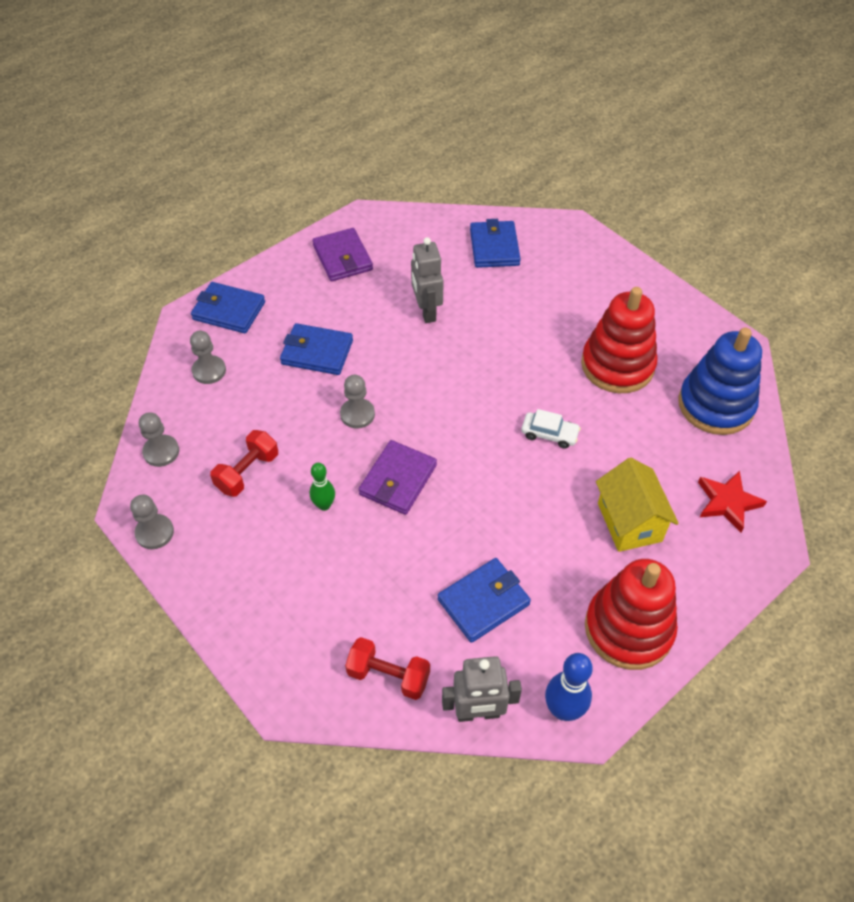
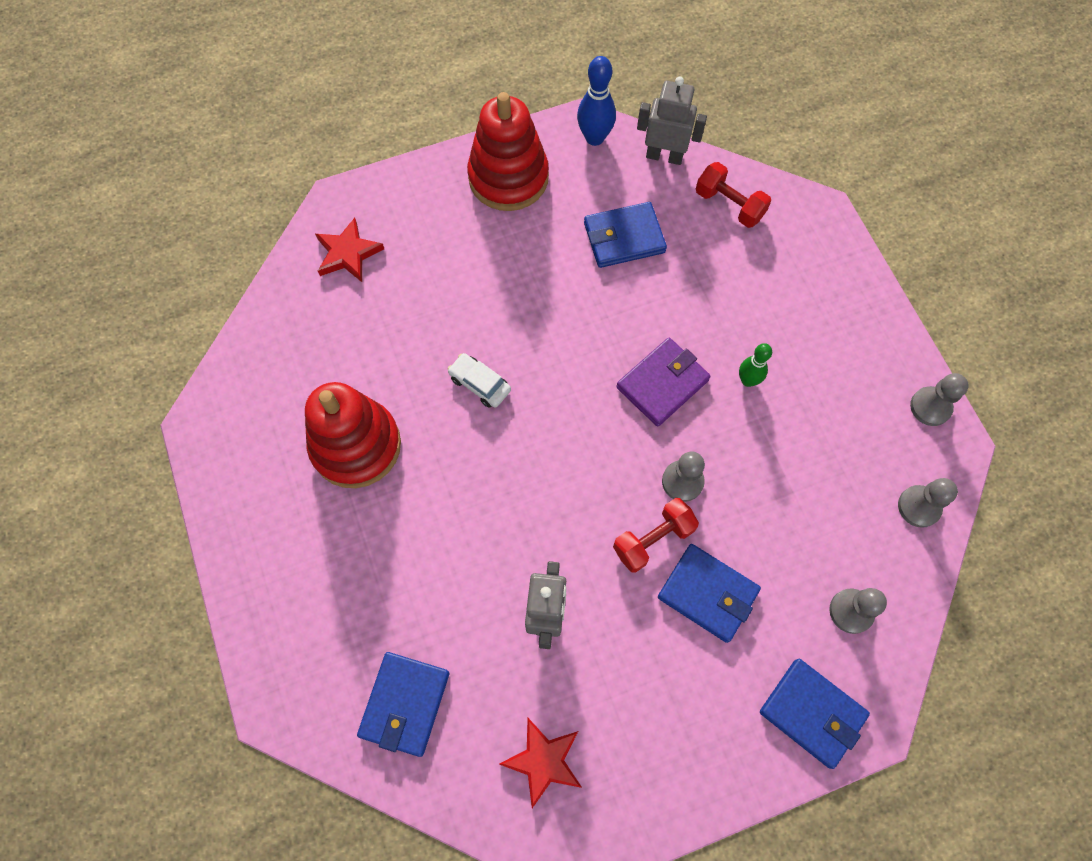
camera: 160 degrees left, 15 degrees up
red dumbbell [210,430,278,497] -> red dumbbell moved to [613,498,699,573]
purple wallet [312,228,373,281] -> none
yellow house [596,458,679,552] -> none
blue stacking toy [678,328,762,435] -> none
none -> red star [499,718,582,808]

